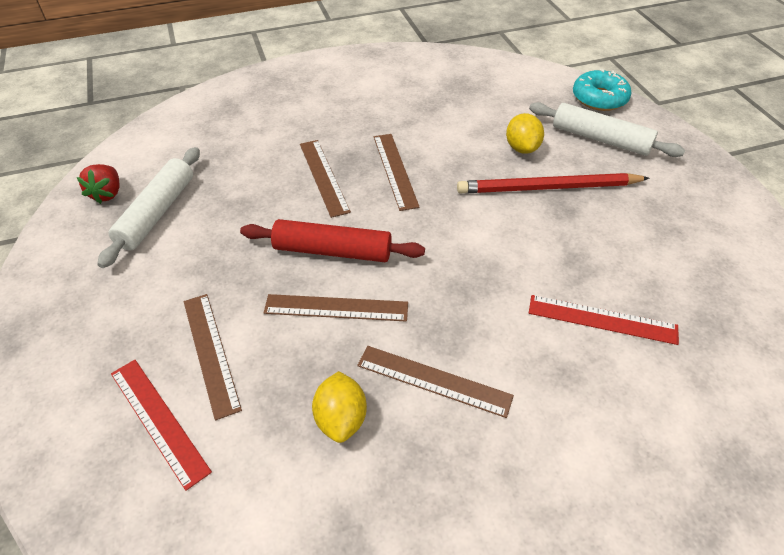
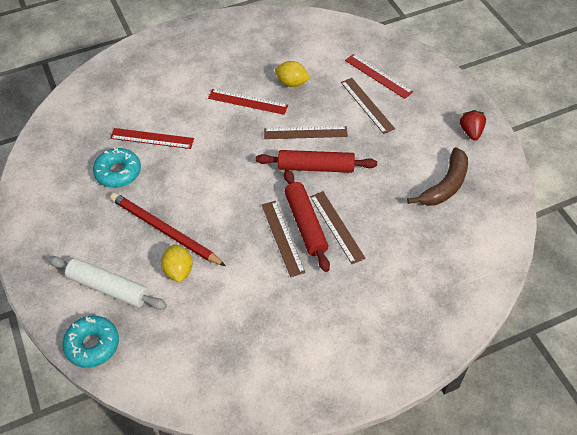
camera: 175 degrees right, 5 degrees up
red strawberry [77,164,120,204] -> red strawberry moved to [460,110,486,140]
white rolling pin [97,147,200,268] -> brown banana [407,147,468,206]
yellow lemon [312,371,367,443] -> yellow lemon turned 60 degrees counterclockwise [275,61,310,87]
brown ruler [357,346,514,418] -> red ruler [208,89,288,115]
red pencil [457,173,649,193] -> red pencil turned 135 degrees counterclockwise [110,193,226,266]
none -> turquoise donut [93,147,141,188]
none -> red rolling pin [284,169,330,272]

